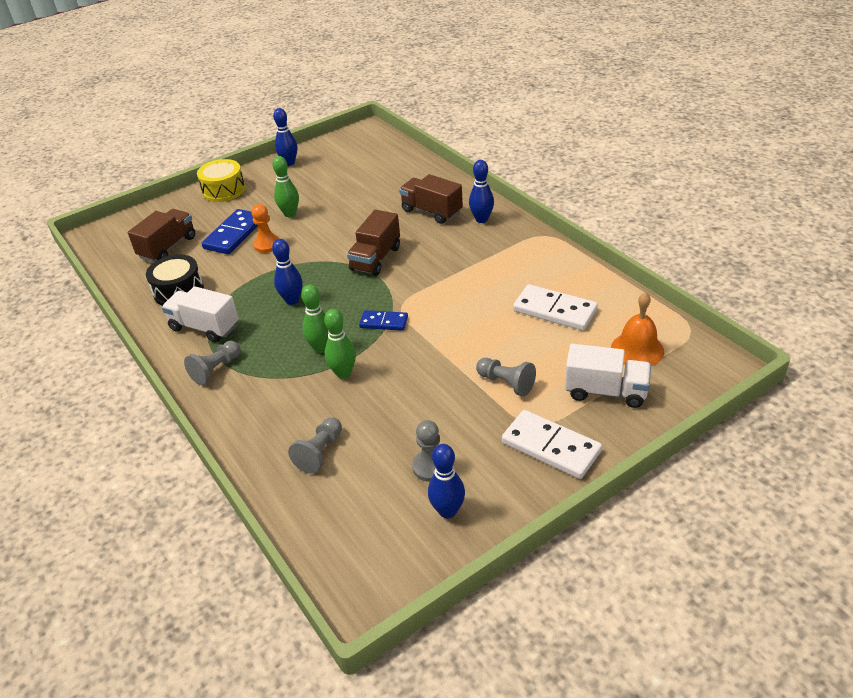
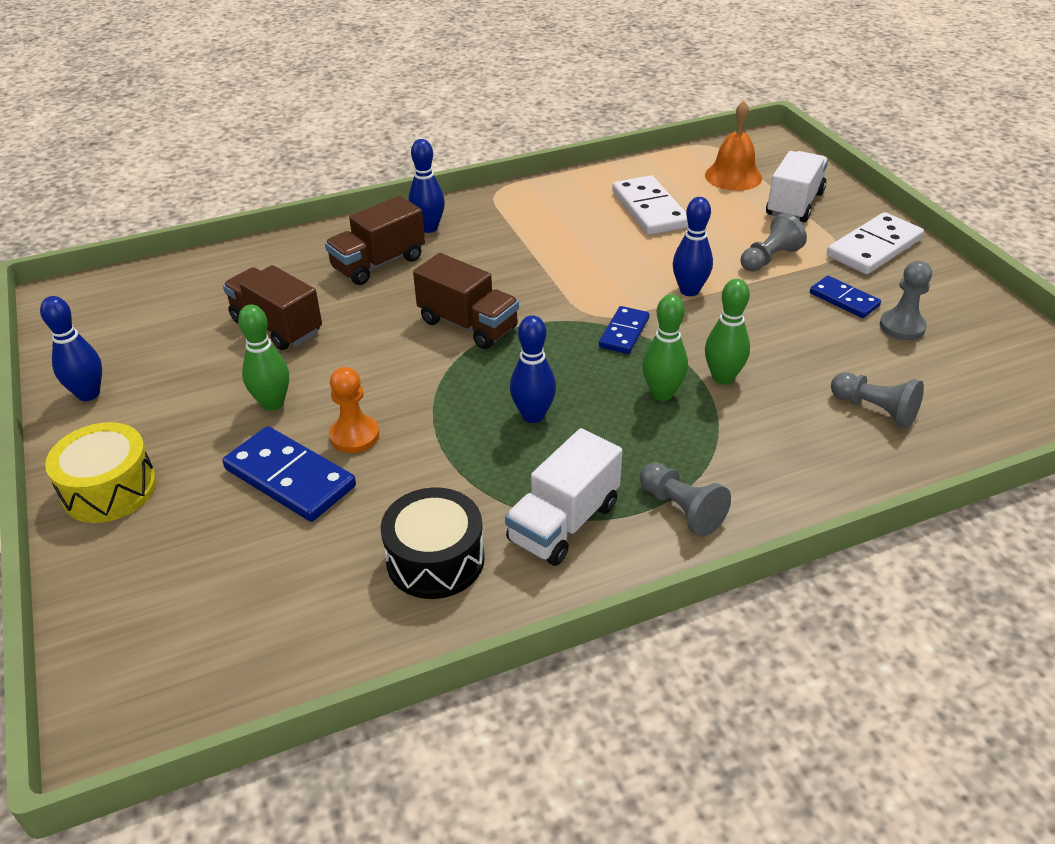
camera: 80 degrees left, 0 degrees up
brown truck [128,209,195,262] -> brown truck moved to [223,265,322,350]
blue bowling pin [428,444,465,519] -> blue bowling pin moved to [673,197,713,296]
white domino [513,284,598,331] -> white domino turned 60 degrees counterclockwise [612,175,688,235]
none -> blue domino [810,276,881,318]

